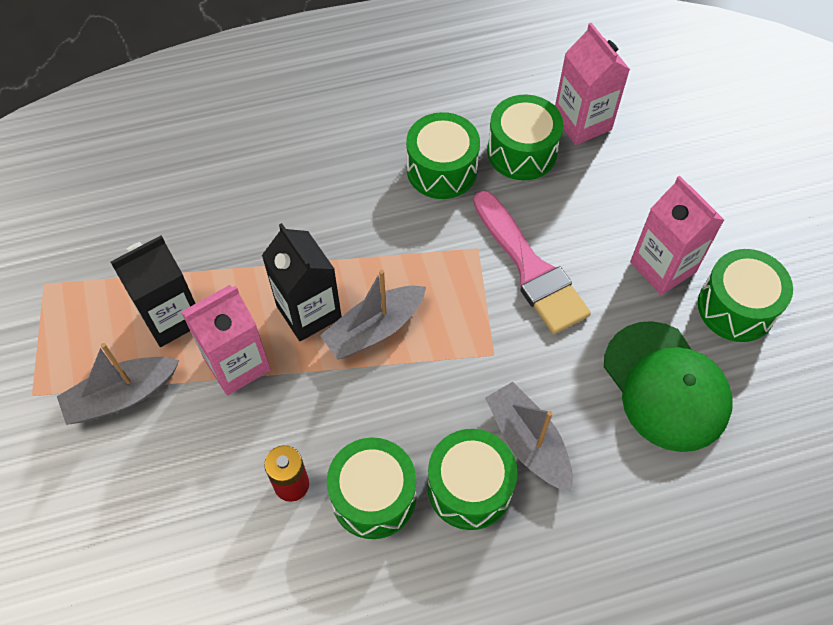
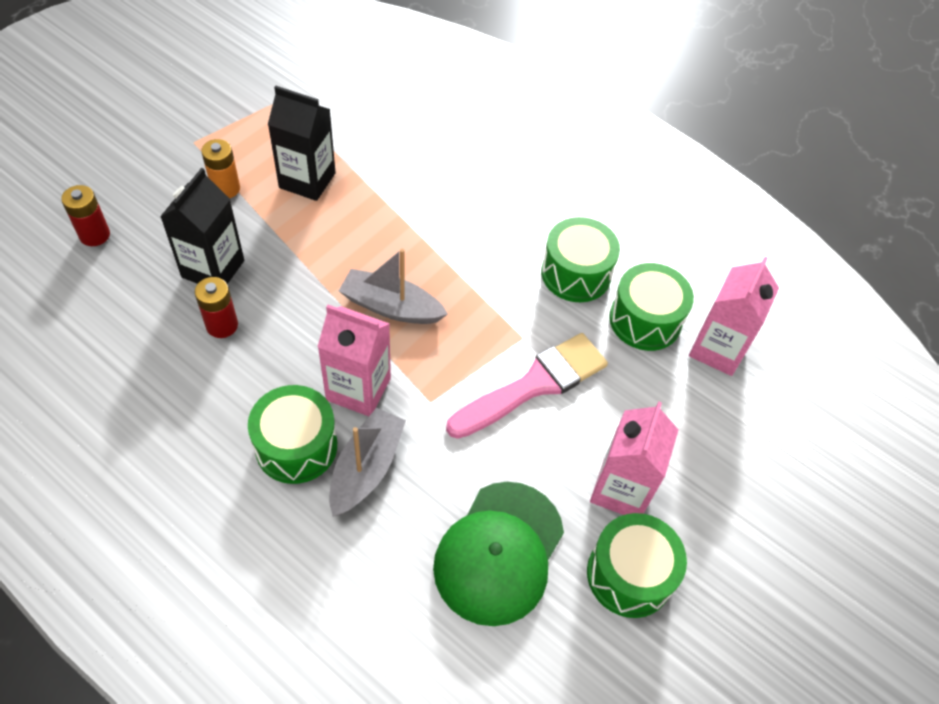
camera: 50 degrees right, 5 degrees down
grey boat [57,343,179,425] -> orange battery [201,139,240,198]
pink carton [181,285,271,396] -> pink carton moved to [318,305,391,416]
black carton [262,223,342,341] -> black carton moved to [160,168,244,284]
green drum [327,437,416,539] -> none
pink brush [473,191,591,334] -> pink brush turned 150 degrees counterclockwise [446,333,608,439]
none -> red battery [61,185,110,246]

